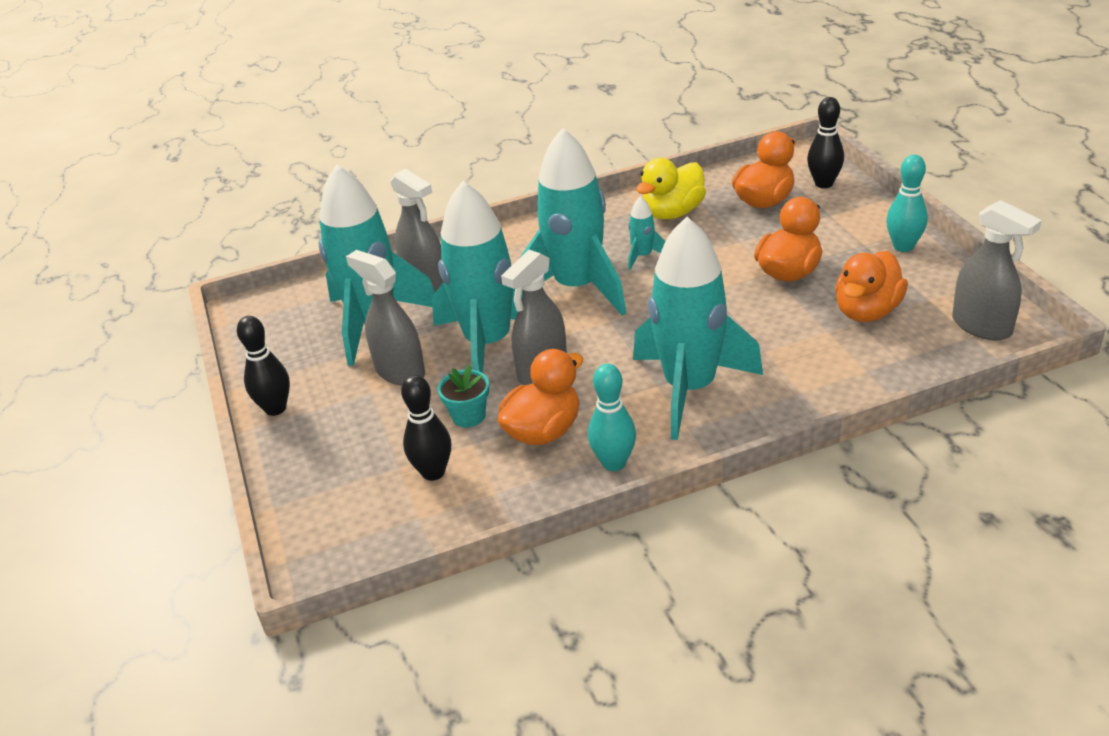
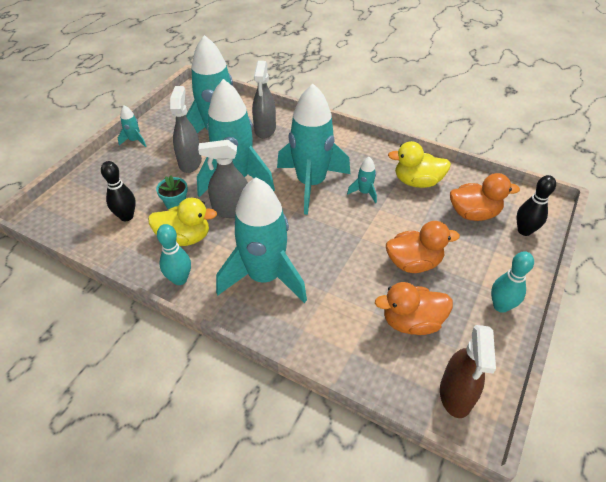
camera: 45 degrees right, 10 degrees up
black bowling pin [237,316,290,416] -> turquoise rocket [118,105,146,147]
orange duck [497,349,583,445] -> yellow duck [148,198,217,246]
grey spray bottle [952,200,1042,341] -> brown spray bottle [440,325,496,418]

